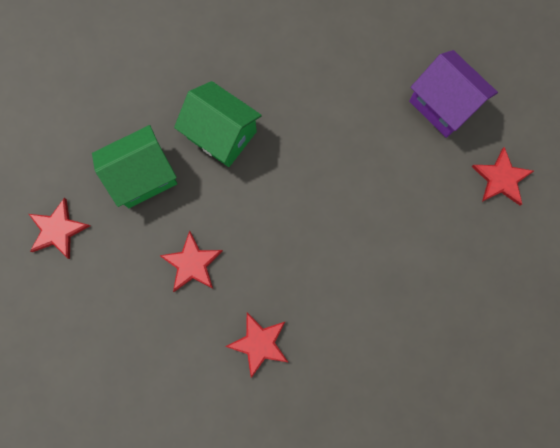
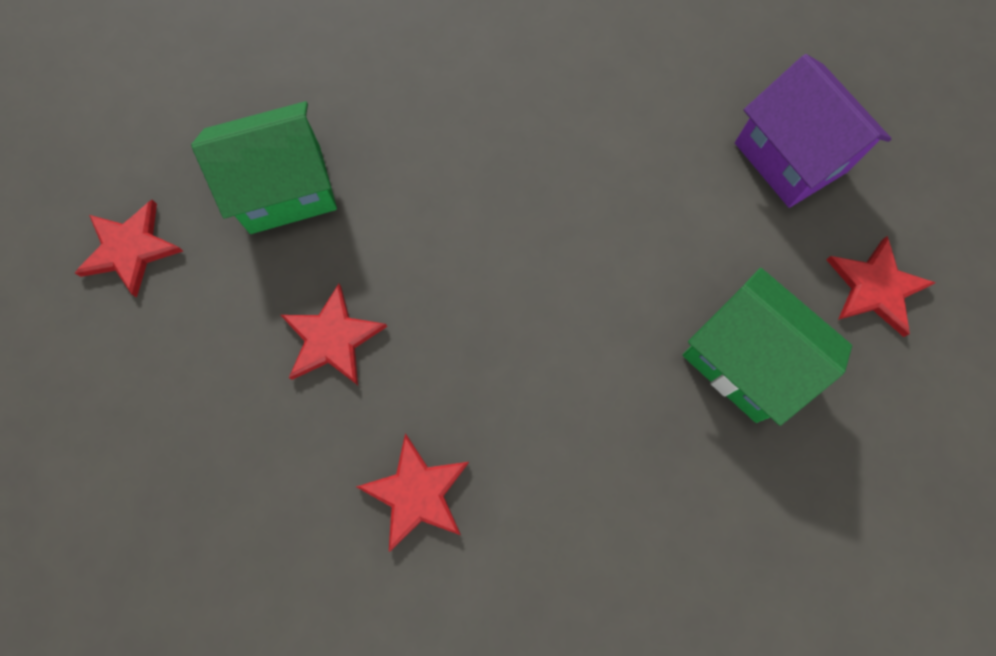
camera: 10 degrees right, 5 degrees down
green house [174,81,262,167] -> green house moved to [683,268,852,426]

